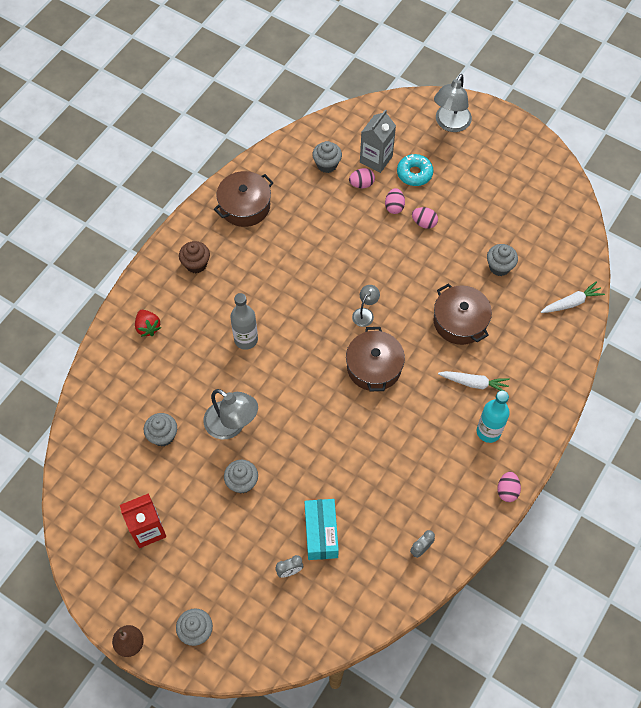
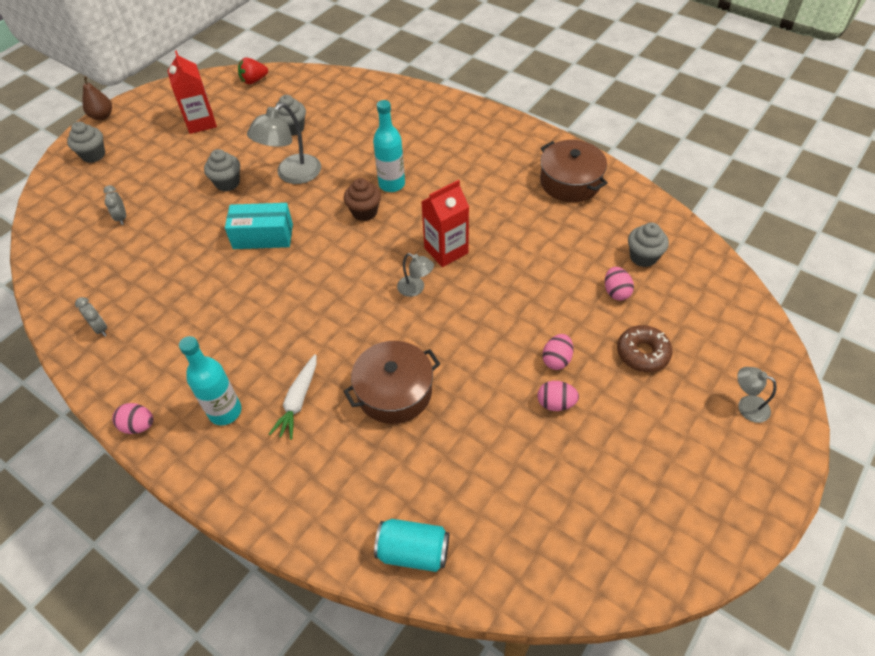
camera: 95 degrees right, 10 degrees down
red strawberry [135,310,161,337] -> red strawberry moved to [238,58,268,84]
brown cupcake [179,241,210,273] -> brown cupcake moved to [344,178,381,221]
grey bottle [230,293,258,350] -> turquoise bottle [373,100,405,192]
turquoise box [304,499,339,560] -> turquoise box moved to [225,203,293,249]
brown pot [346,327,405,391] -> none
grey carton [360,109,396,173] -> none
pink egg [385,188,405,214] -> pink egg moved to [537,381,579,411]
turquoise donut [397,154,434,186] -> brown donut [617,325,672,372]
grey lamp [434,74,472,132] -> grey lamp [737,367,777,423], size x0.54
grey cupcake [487,244,518,276] -> none
white carrot [541,281,605,313] -> turquoise can [374,519,449,572]
none -> red carton [421,180,469,267]

